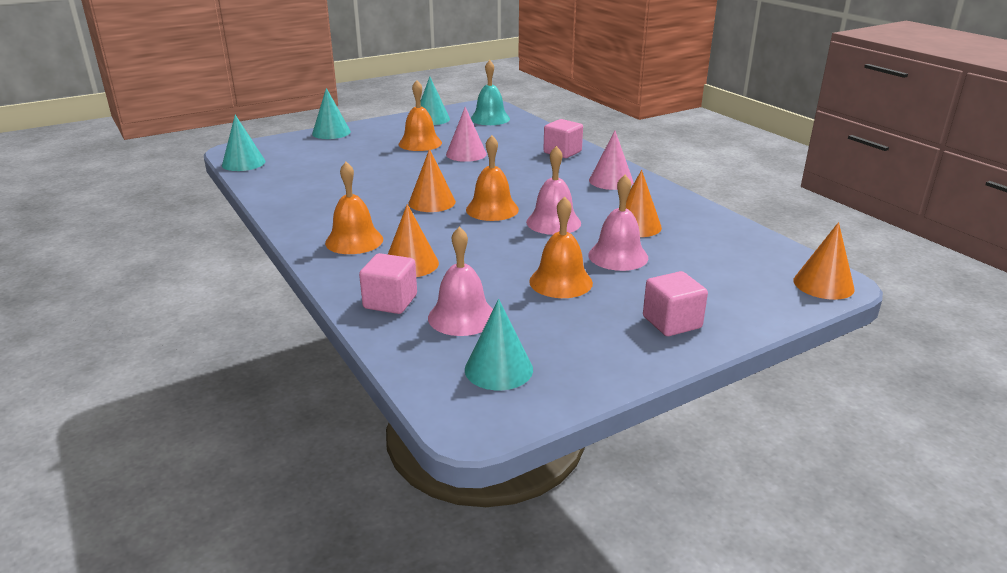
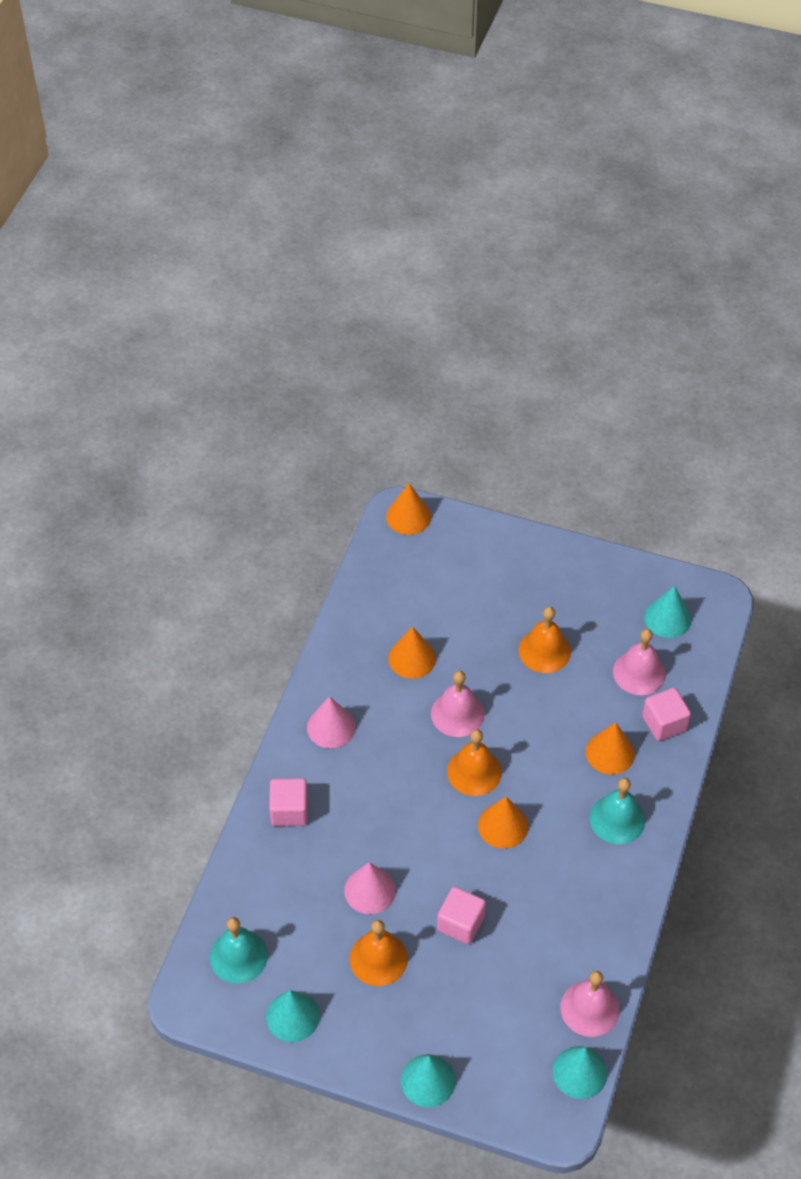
camera: 130 degrees left, 25 degrees up
orange bell [325,162,383,254] -> turquoise bell [590,778,645,844]
pink bell [588,175,648,271] -> pink bell moved to [560,971,620,1037]
pink cube [643,271,708,336] -> pink cube moved to [437,887,486,945]

